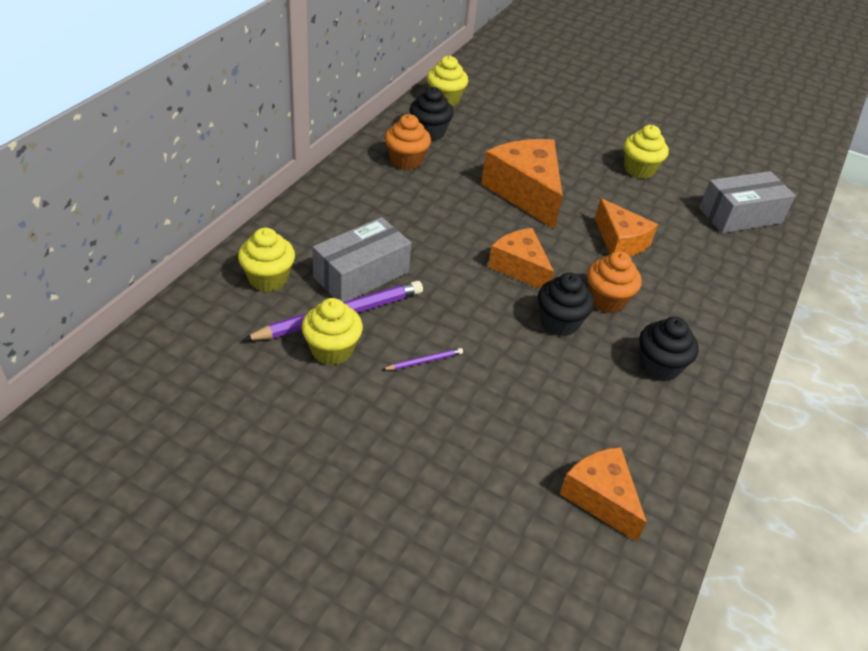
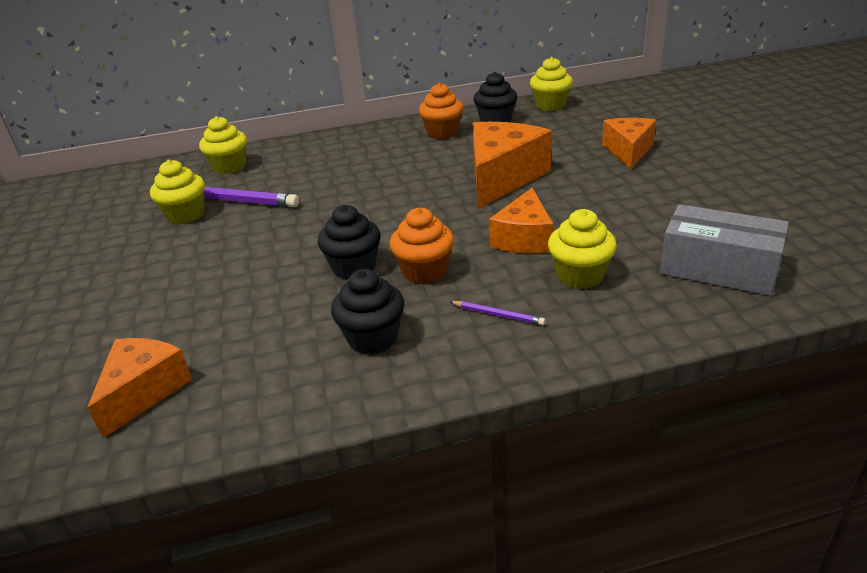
camera: 55 degrees right, 10 degrees down
grey box [313,217,411,302] -> none
purple pencil [382,348,463,370] -> purple pencil moved to [450,301,546,325]
orange cheese [488,228,554,289] -> orange cheese moved to [602,118,656,169]
yellow cupcake [624,125,669,179] -> yellow cupcake moved to [548,209,617,289]

